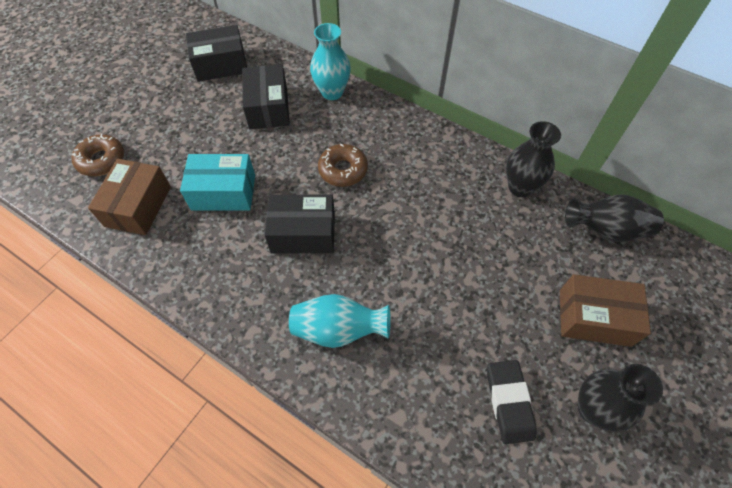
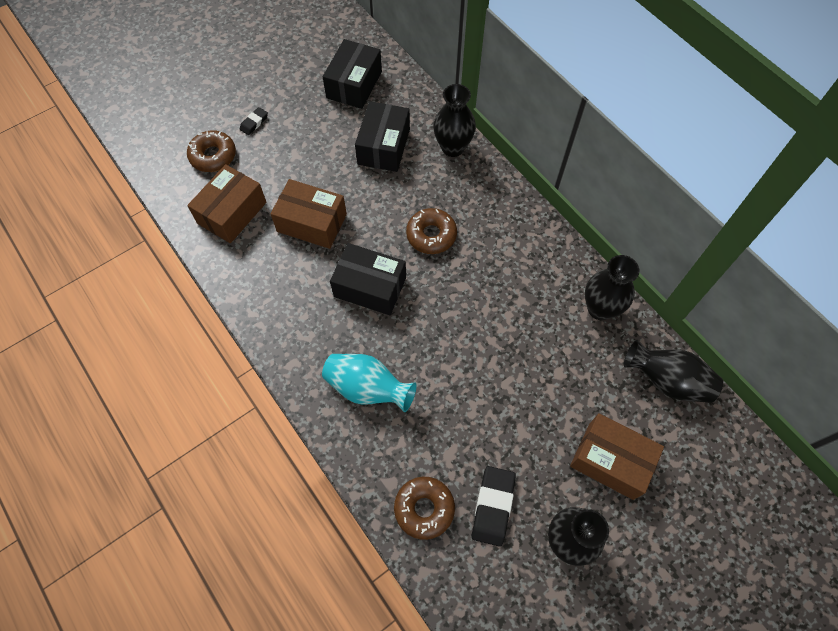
camera: 20 degrees right, 5 degrees up
turquoise box [180,154,255,210] -> brown box [271,179,347,249]
black box [186,25,247,82] -> black box turned 75 degrees counterclockwise [323,39,382,109]
turquoise vase [310,23,351,100] -> black vase [433,84,476,157]
none -> black eraser [240,107,268,135]
none -> brown donut [394,477,455,540]

